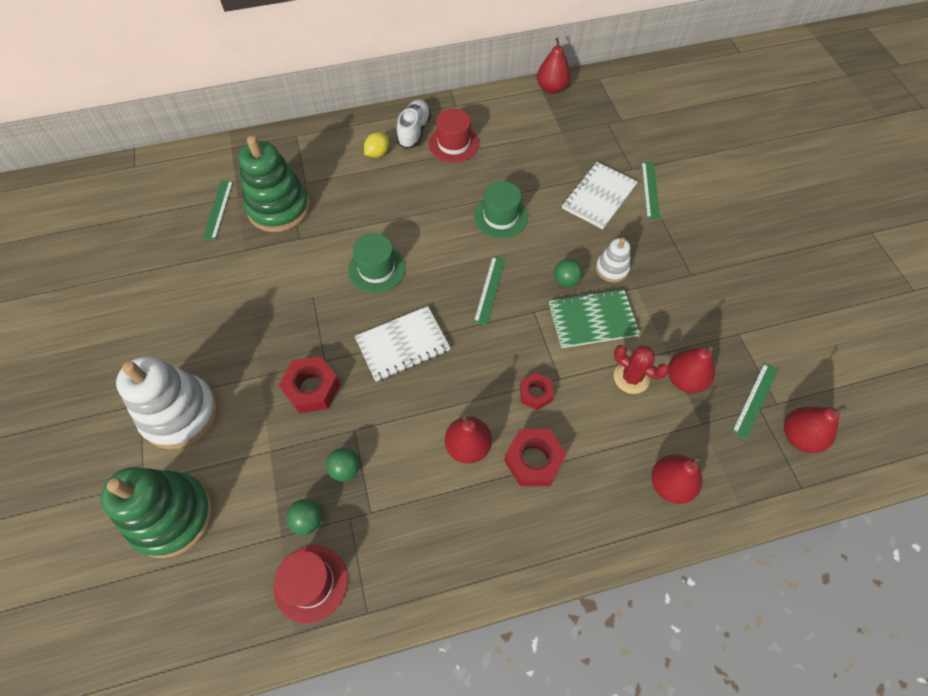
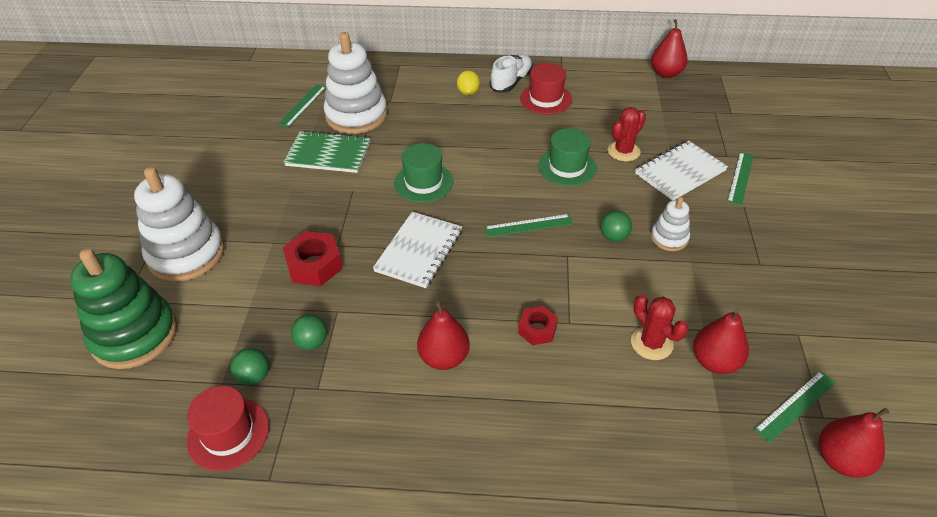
camera: 20 degrees right, 15 degrees down
green stacking toy [238,136,310,232] -> white stacking toy [324,32,387,134]
white notebook [355,306,451,382] -> white notebook turned 60 degrees counterclockwise [373,212,462,288]
yellow lemon [364,132,389,158] -> yellow lemon turned 60 degrees counterclockwise [457,70,480,95]
green ruler [474,256,505,325] -> green ruler turned 45 degrees clockwise [485,214,573,237]
red nut [504,429,566,486] -> none
green notebook [549,289,640,348] -> green notebook moved to [284,130,370,173]
red pear [651,455,703,504] -> none
none -> red cactus [608,107,646,162]

